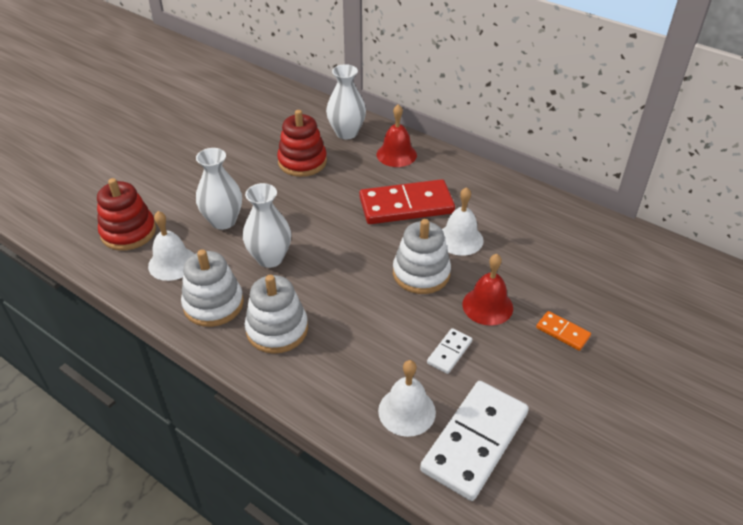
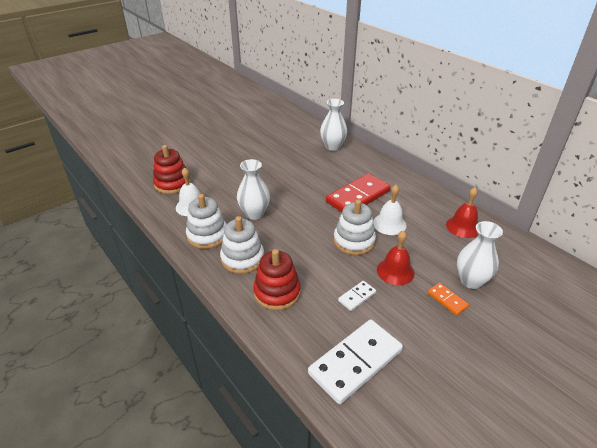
camera: 15 degrees right, 5 degrees down
white vase [196,148,242,230] -> white vase moved to [457,221,503,289]
red stacking toy [277,110,327,177] -> red stacking toy moved to [253,249,301,310]
red domino [359,179,455,224] -> red domino turned 45 degrees counterclockwise [326,173,391,212]
red bell [377,104,417,167] -> red bell moved to [446,187,478,238]
white bell [378,360,436,437] -> none

